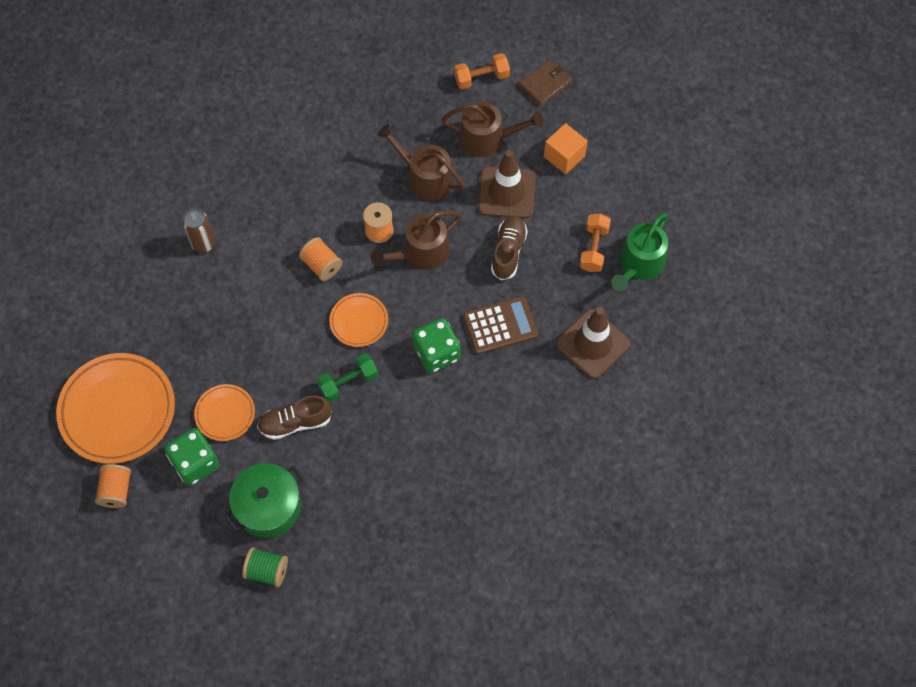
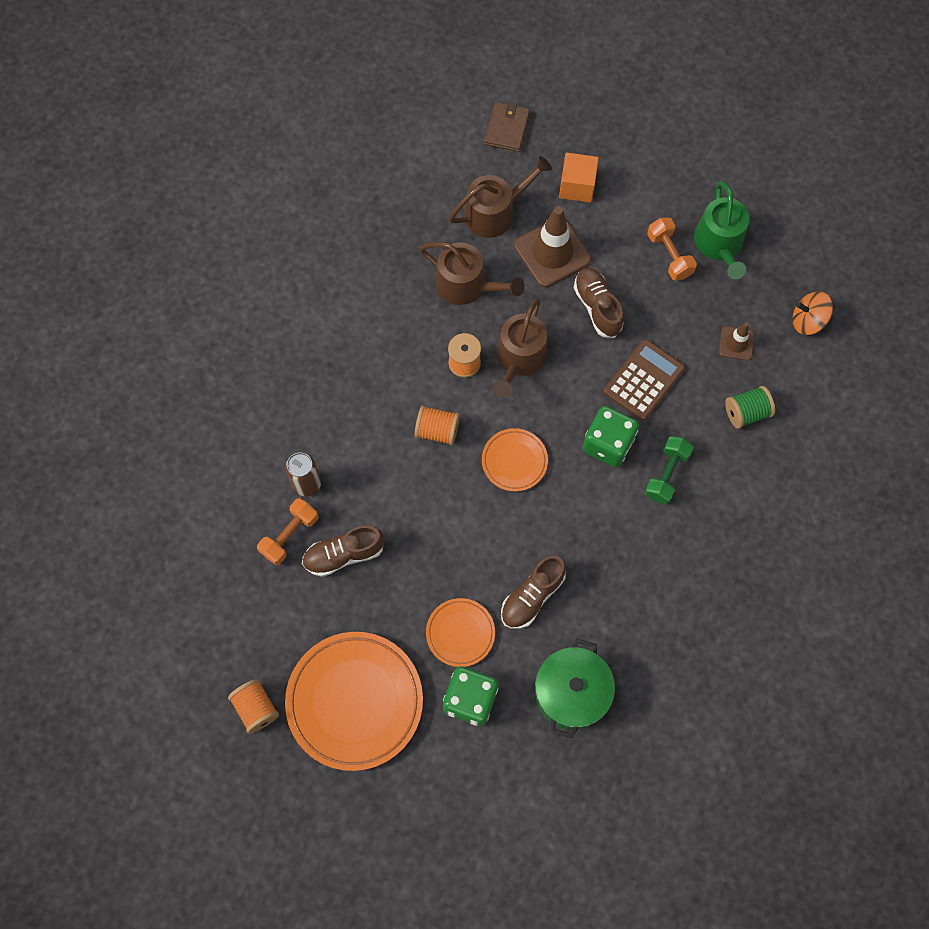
camera: 35 degrees left, 5 degrees up
orange spool [95,464,131,508] -> orange spool moved to [228,679,279,734]
green spool [242,547,288,587] -> green spool moved to [725,386,775,429]
green dumbbell [317,353,378,402] -> green dumbbell moved to [645,436,694,504]
brown watering can [377,124,465,201] -> brown watering can turned 150 degrees counterclockwise [420,242,525,305]
orange dumbbell [454,53,510,89] -> orange dumbbell moved to [257,498,319,565]
brown traffic cone [556,307,630,378] -> brown traffic cone [719,322,755,360], size x0.53
none -> brown shoe [302,526,384,577]
none -> orange spinning top [793,292,833,335]

